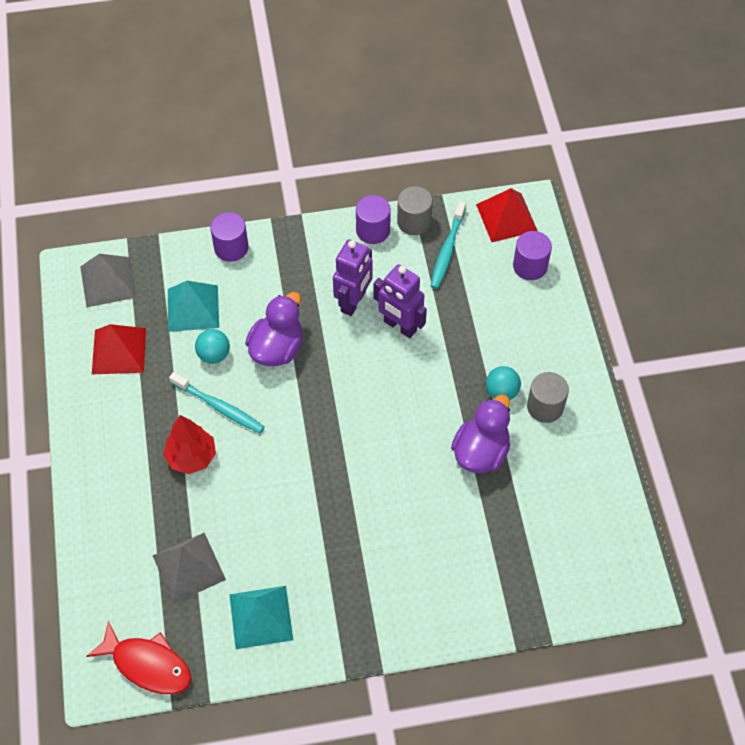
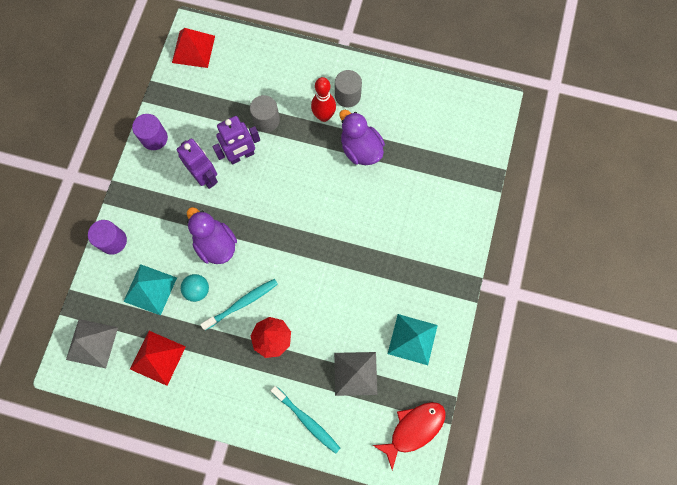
camera: 65 degrees left, 15 degrees up
grey cylinder [397,186,433,235] -> grey cylinder moved to [250,95,280,132]
turquoise toothbrush [430,201,466,289] -> turquoise toothbrush moved to [271,386,340,454]
turquoise ball [486,366,521,400] -> red bowling pin [311,77,336,122]
purple cylinder [513,231,552,280] -> none

